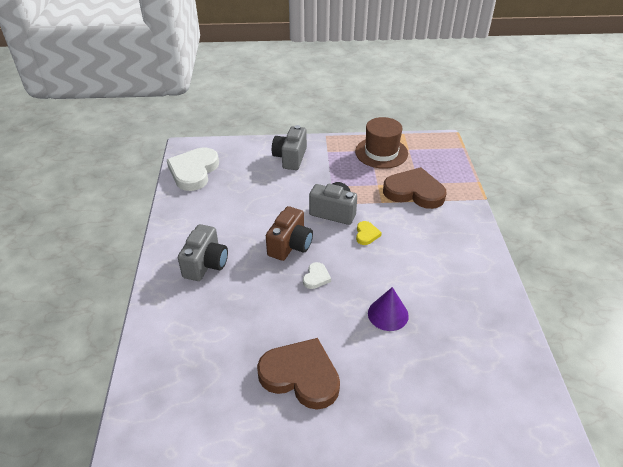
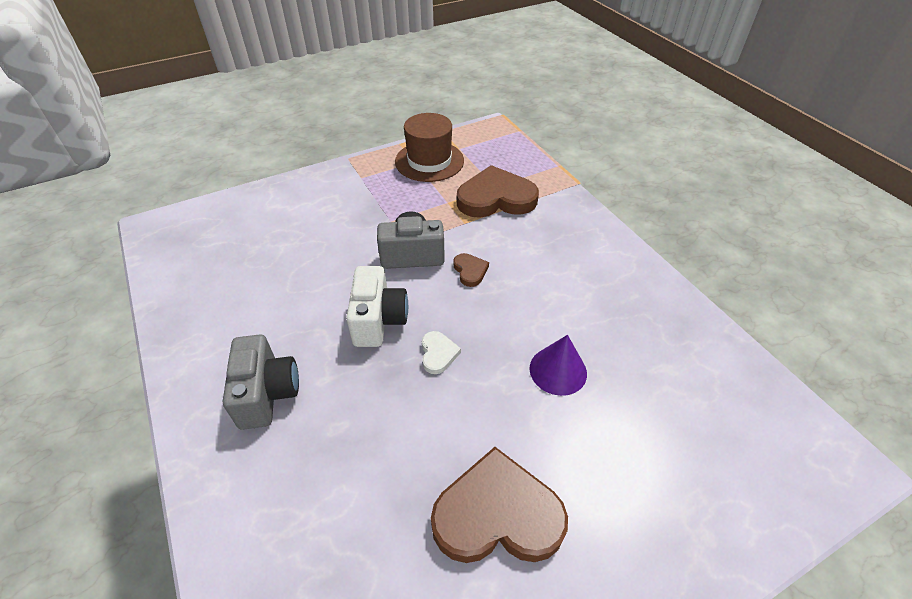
camera: 25 degrees left, 5 degrees up
white heart [167,147,219,191] -> none
brown camera [266,206,313,261] -> white camera [346,266,408,347]
grey camera [272,125,307,170] -> none
yellow heart [356,221,382,245] -> brown heart [453,253,489,287]

